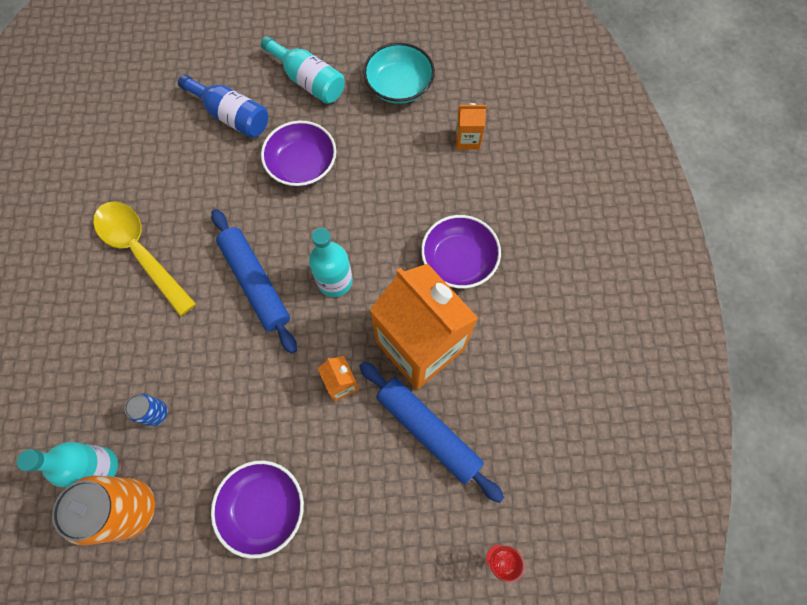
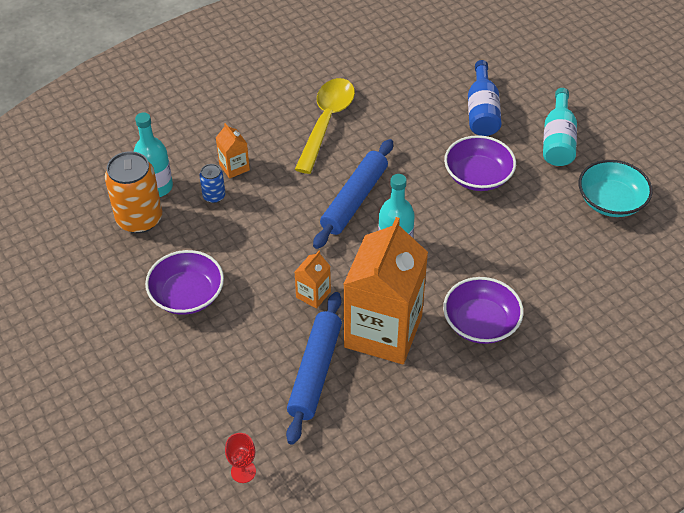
camera: 60 degrees right, 20 degrees down
orange carton [456,103,487,150] -> orange carton moved to [216,123,250,179]

